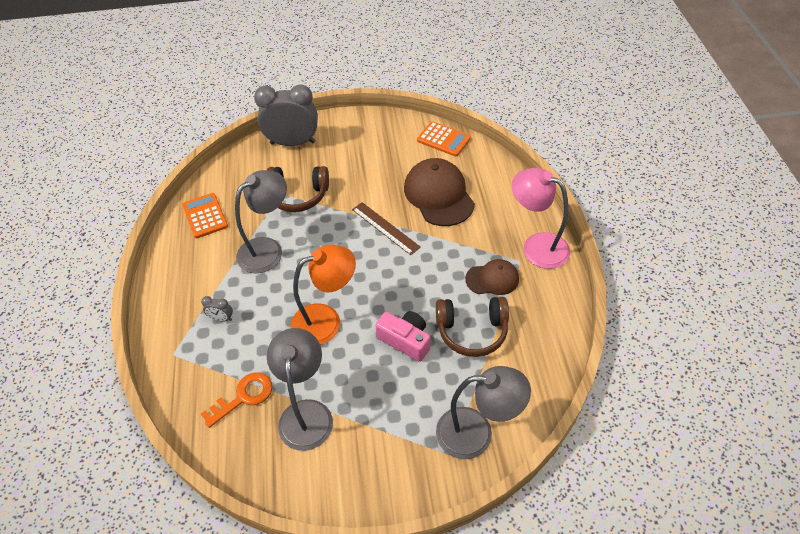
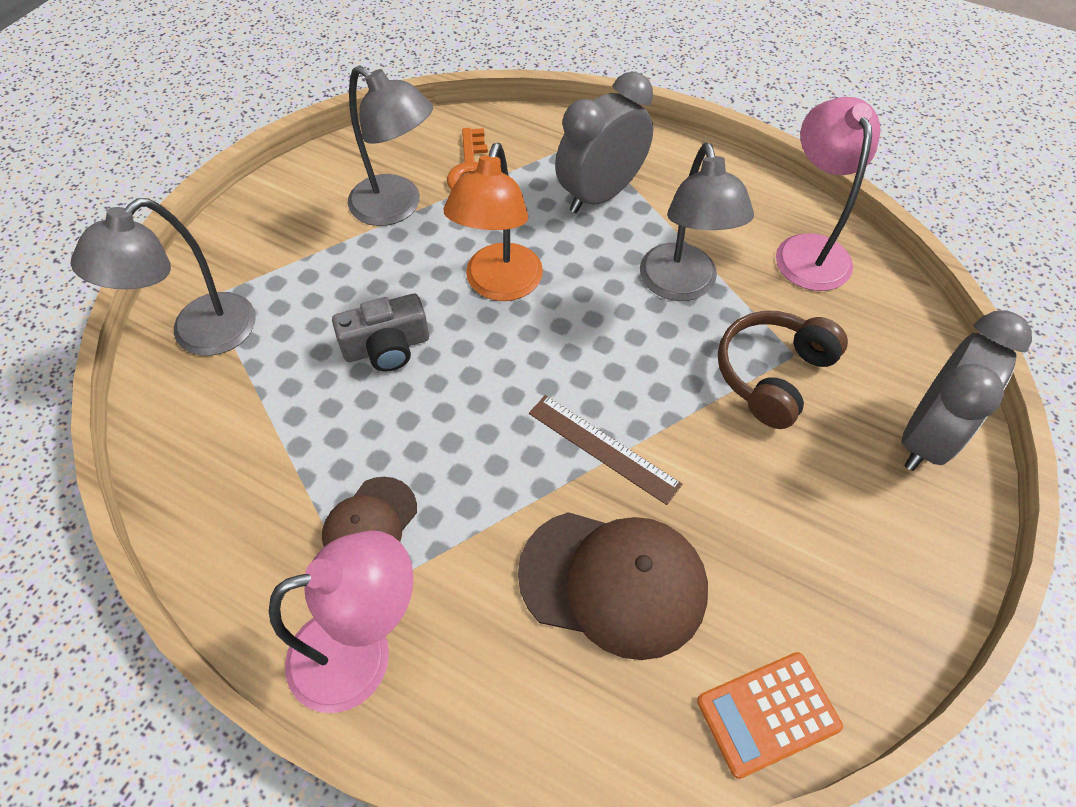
camera: 125 degrees right, 5 degrees up
orange calculator [182,193,228,238] -> pink lamp [776,97,880,291]
grey clock [201,296,233,321] -> grey clock [555,72,653,213], size x2.49
brown ruler [352,202,421,255] -> brown ruler turned 45 degrees clockwise [529,395,682,505]
pink camera [375,311,430,362] -> grey camera [332,294,429,372]
brown headphones [436,297,509,357] -> none

